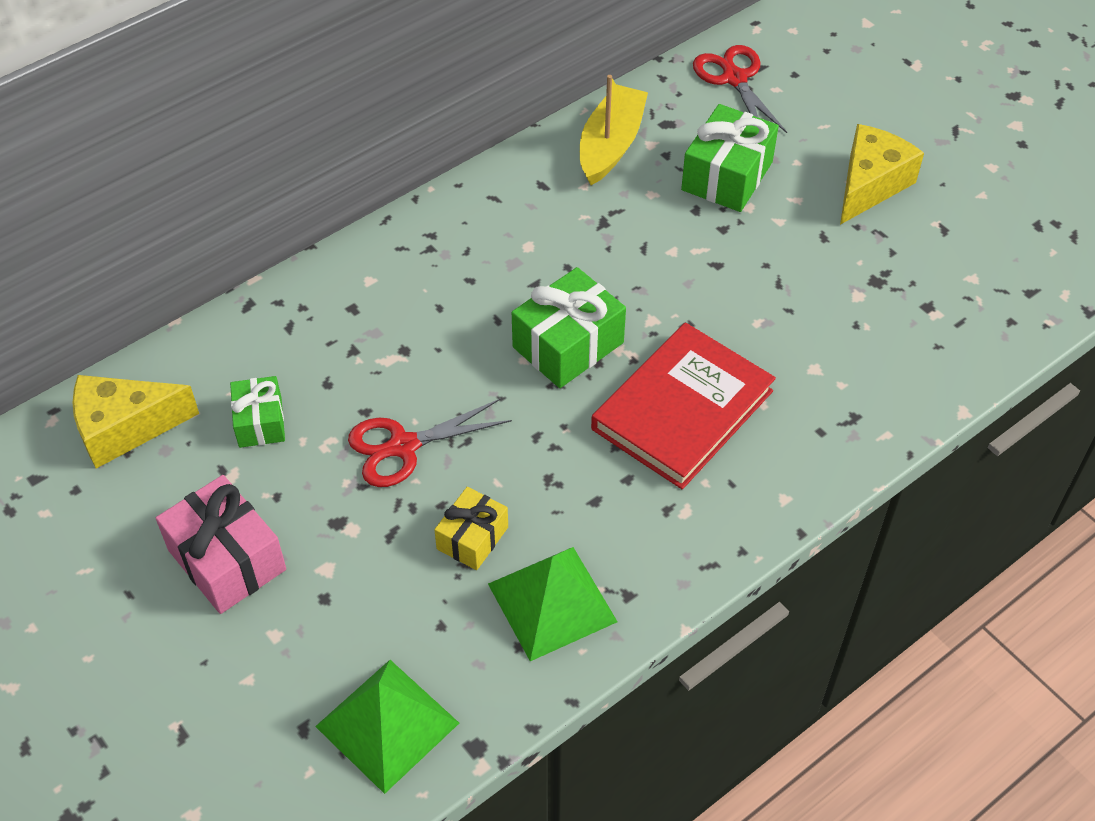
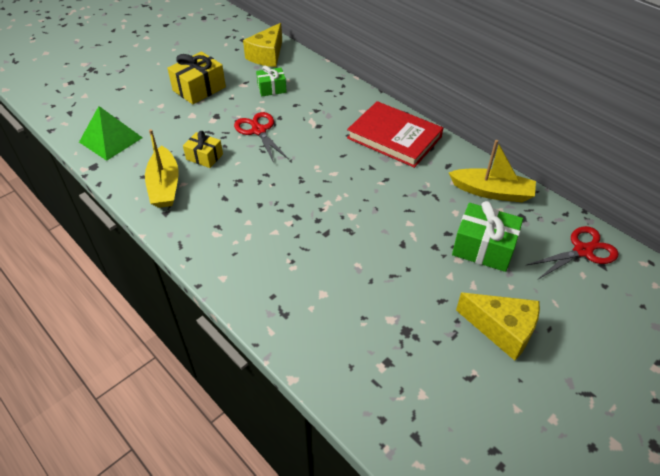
camera: 85 degrees right, 5 degrees down
yellow cheese [72,375,199,469] -> yellow cheese turned 135 degrees counterclockwise [243,23,282,67]
pink gift [156,475,286,614] -> yellow gift [167,51,226,104]
green pyramid [488,547,618,661] -> yellow boat [145,129,179,208]
green gift [512,267,626,388] -> none
red book [591,323,776,489] -> red book moved to [347,101,443,168]

